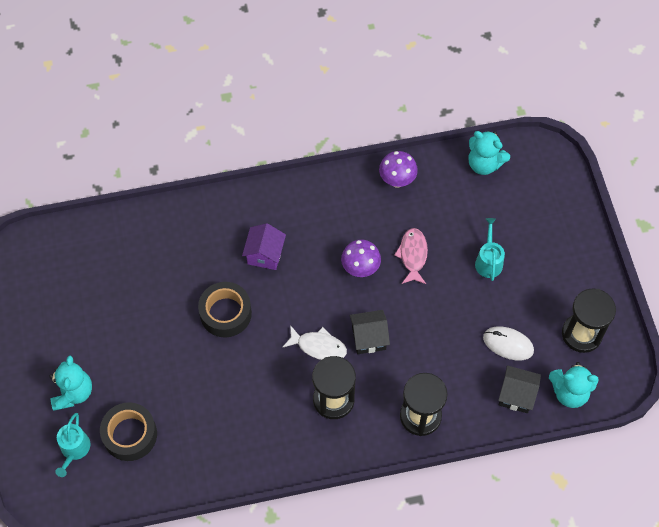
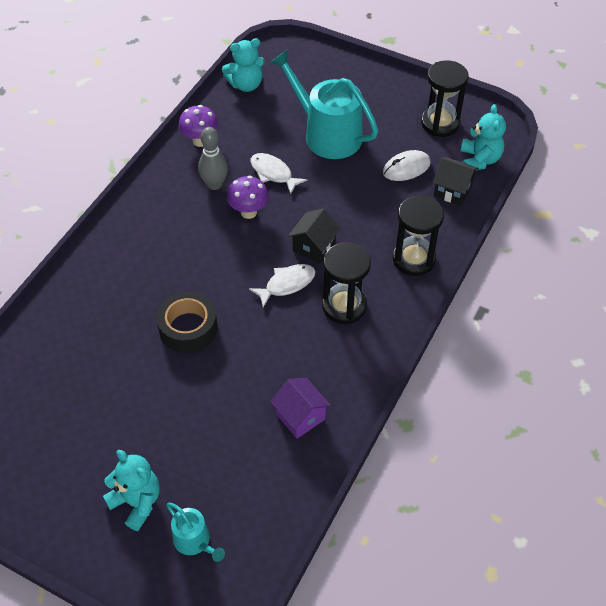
camera: 50 degrees left, 10 degrees down
black tape [100,402,157,461] -> none
purple house [242,223,286,270] -> purple house moved to [270,378,331,439]
pink fish [394,228,428,284] -> white fish [250,153,307,194]
turquoise watering can [475,218,505,281] -> turquoise watering can [270,50,378,159], size x2.05
black house [498,365,541,413] -> black house turned 60 degrees clockwise [433,157,479,206]
turquoise teddy bear [549,362,598,408] -> turquoise teddy bear turned 45 degrees counterclockwise [461,104,506,171]
none -> grey bowling pin [198,127,228,190]

